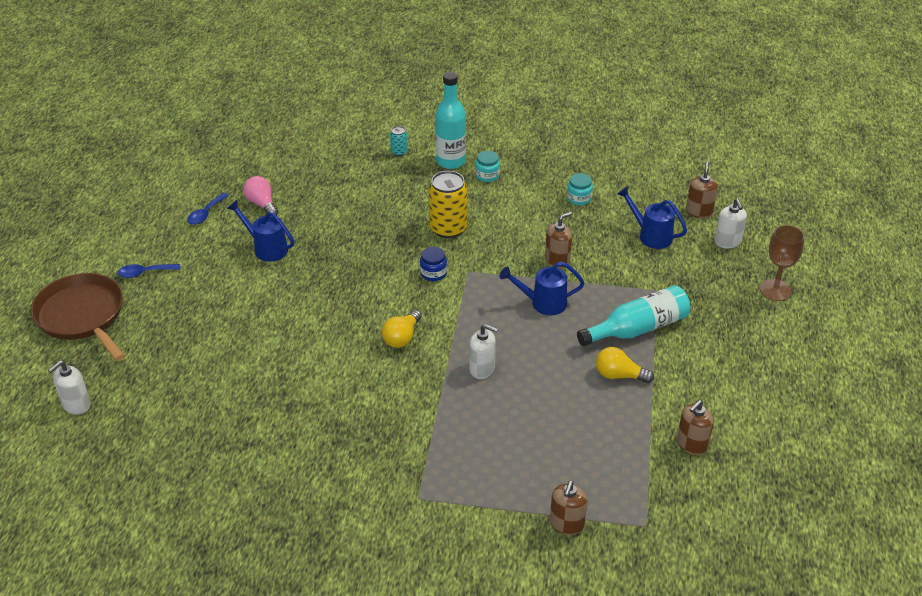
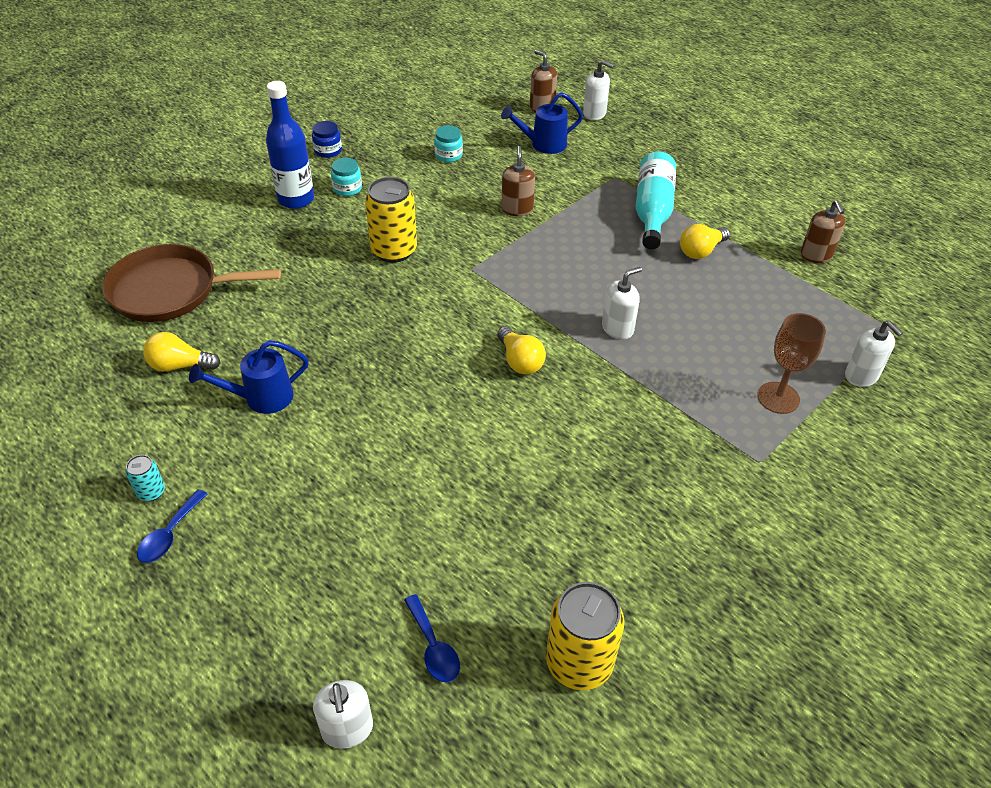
camera: 55 degrees left, 5 degrees up
brown pan [31,273,125,361] -> brown pan moved to [102,244,281,322]
blue spoon [187,193,229,225] -> blue spoon moved to [404,594,460,683]
pink light bulb [243,176,278,215] -> yellow light bulb [143,332,220,372]
turquoise can [390,126,408,156] -> turquoise can moved to [126,455,165,502]
blue jar [420,247,447,281] -> blue jar moved to [312,121,342,158]
turquoise bottle [435,72,466,169] -> blue bottle [266,81,314,209]
blue watering can [500,261,584,315] -> none
brown soap dispenser [550,481,588,535] -> white soap dispenser [845,321,903,387]
brown goblet [760,225,804,301] -> brown goblet moved to [757,313,826,414]
none -> yellow can [546,582,624,690]

